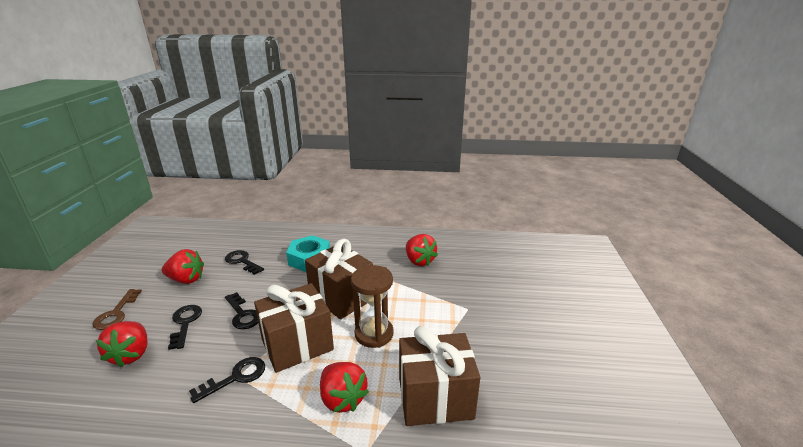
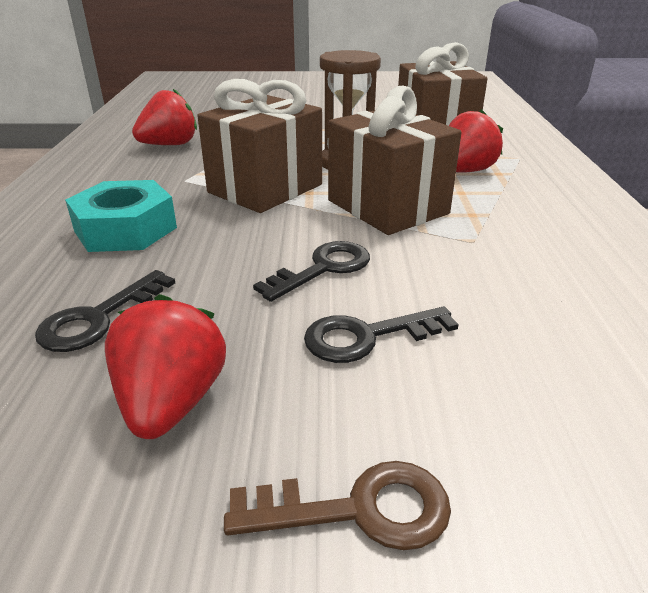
camera: 95 degrees left, 5 degrees up
red strawberry [96,321,147,367] -> none
black key [189,357,265,403] -> none

